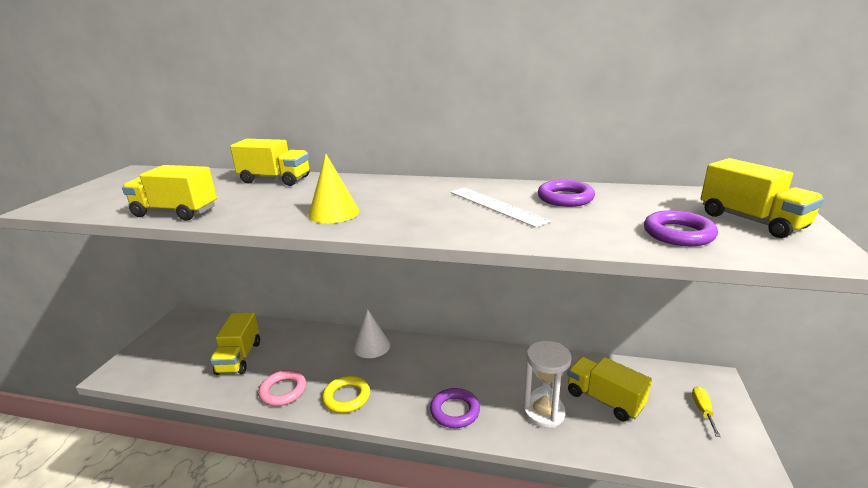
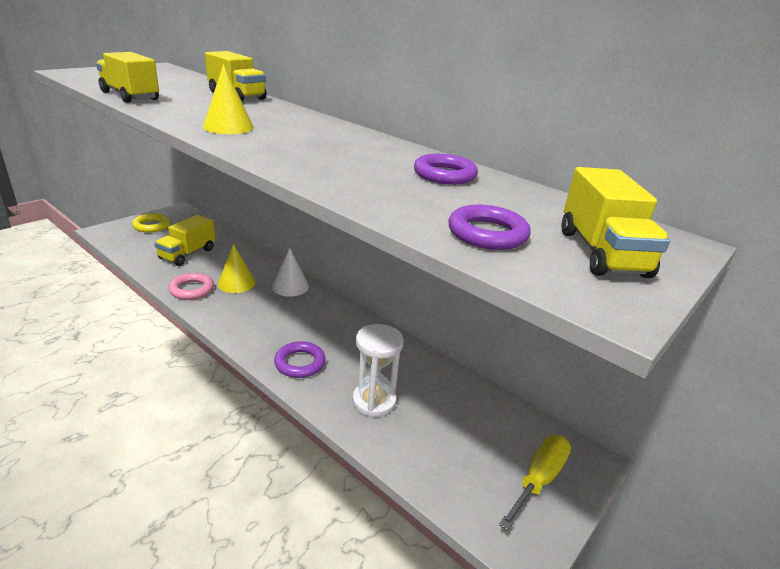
camera: 25 degrees right, 5 degrees up
yellow ring [322,376,370,413] -> yellow ring moved to [132,213,170,233]
white ruler [451,188,550,228] -> none
yellow truck [567,357,652,421] -> none
yellow screwdriver [692,387,721,437] -> yellow screwdriver [499,435,571,531], size x1.73
none -> yellow cone [218,244,256,293]

